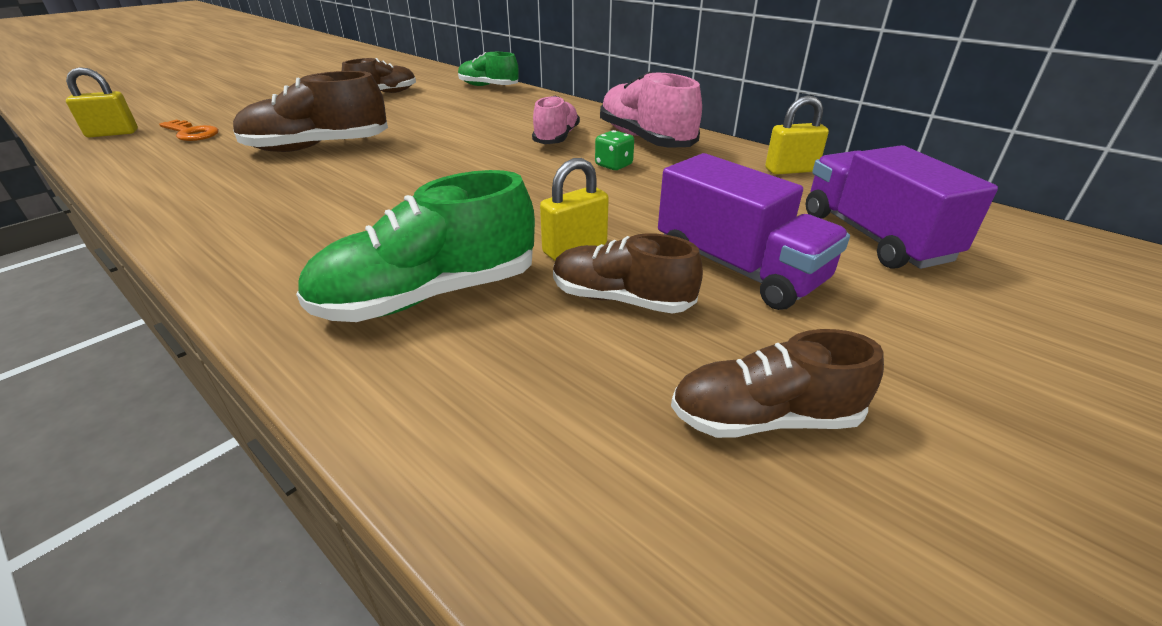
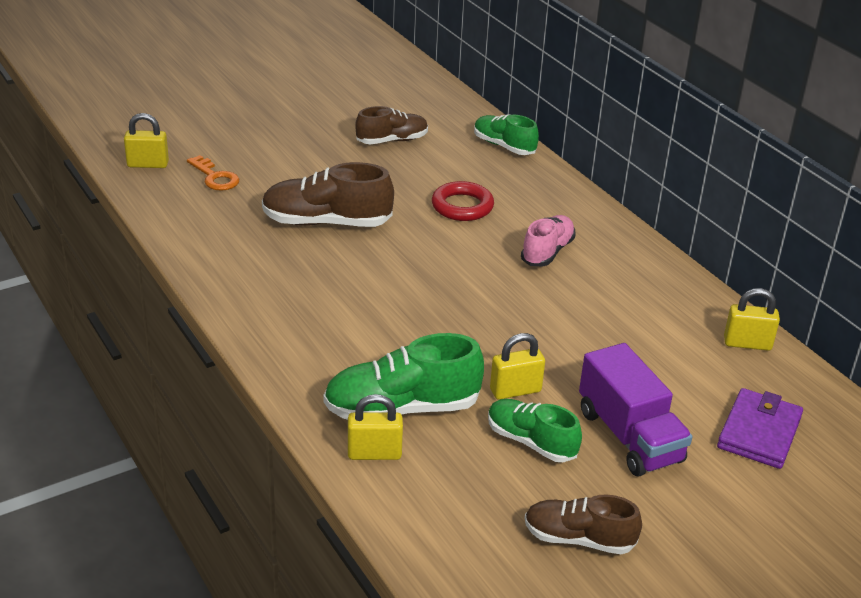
camera: 15 degrees right, 0 degrees up
brown shoe [553,233,703,313] -> green shoe [488,399,582,462]
green dice [595,130,634,170] -> none
pink shoe [600,71,702,147] -> none
purple truck [806,145,998,269] -> purple wallet [717,388,803,469]
none -> yellow padlock [348,394,403,460]
none -> red ring [432,181,494,221]

